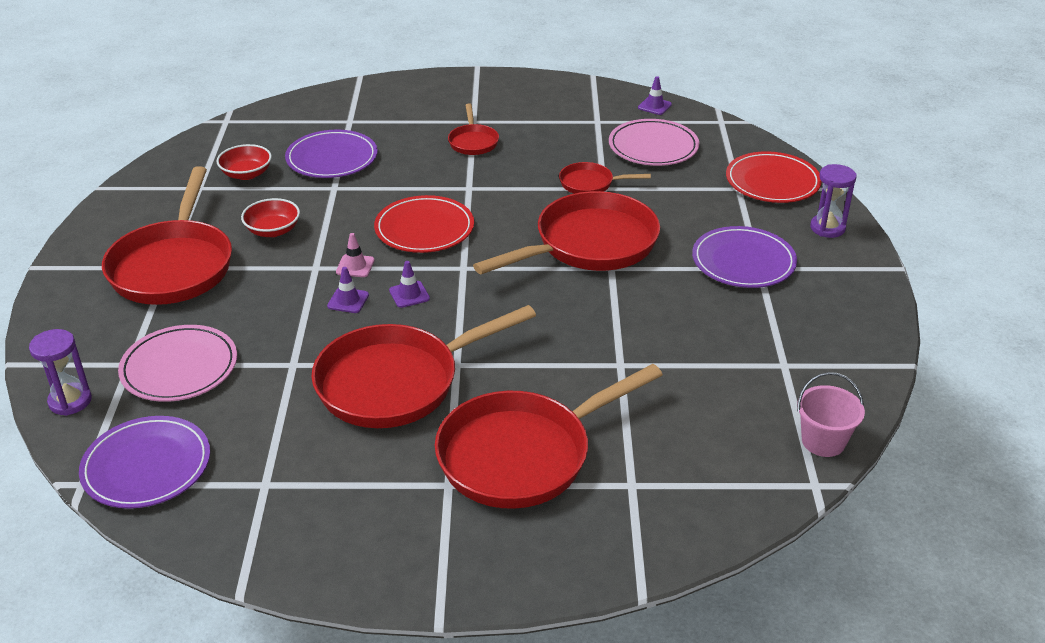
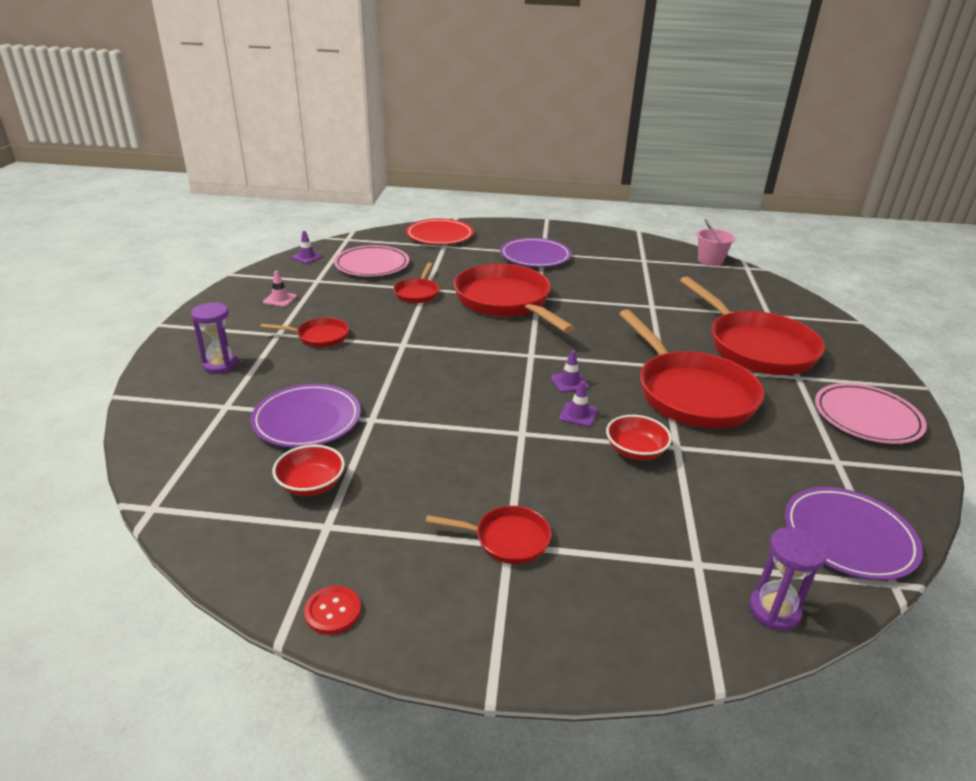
camera: 85 degrees left, 5 degrees down
red pan [102,166,232,305] -> red pan [426,506,552,564], size x0.47
pink plate [118,325,237,402] -> pink plate moved to [815,383,927,444]
red bowl [241,198,300,237] -> red bowl moved to [606,415,672,460]
pink traffic cone [336,233,375,277] -> pink traffic cone moved to [263,270,297,307]
red plate [374,195,474,253] -> none
purple hourglass [810,164,857,238] -> purple hourglass moved to [191,302,238,374]
none -> red button [304,586,361,635]

